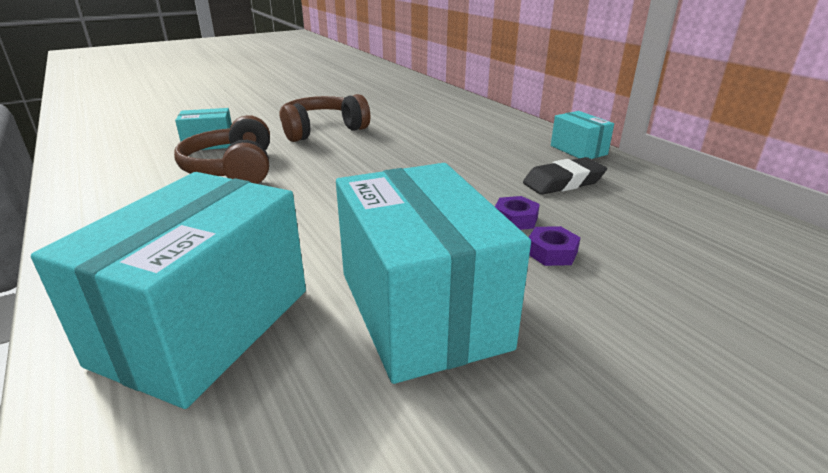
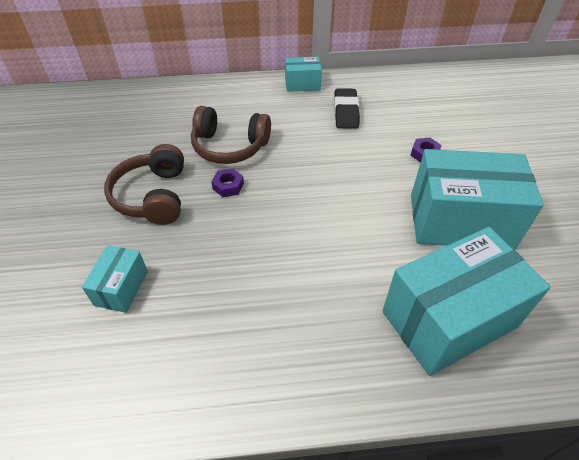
camera: 65 degrees left, 20 degrees up
turquoise box [31,172,306,409] -> turquoise box turned 75 degrees counterclockwise [382,227,551,376]
brown headphones [174,115,270,184] -> brown headphones moved to [191,106,271,164]
purple nut [495,196,540,230] -> purple nut moved to [211,168,244,197]

